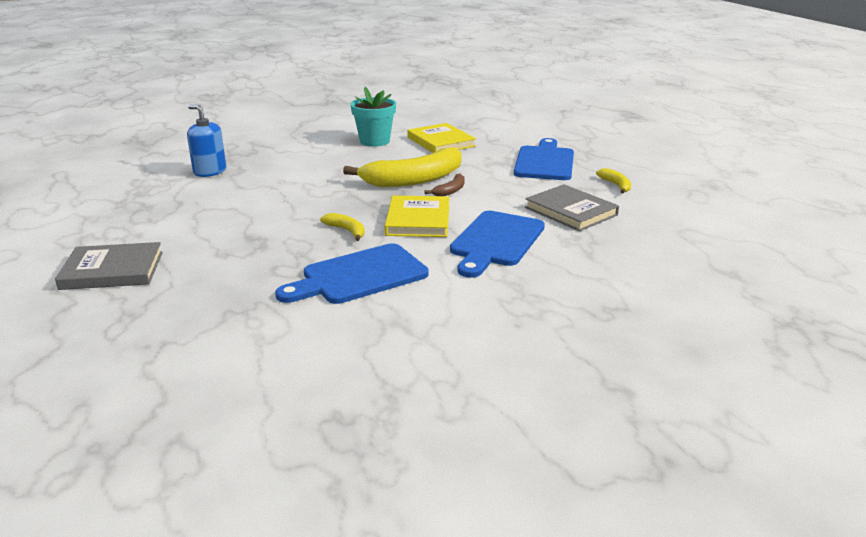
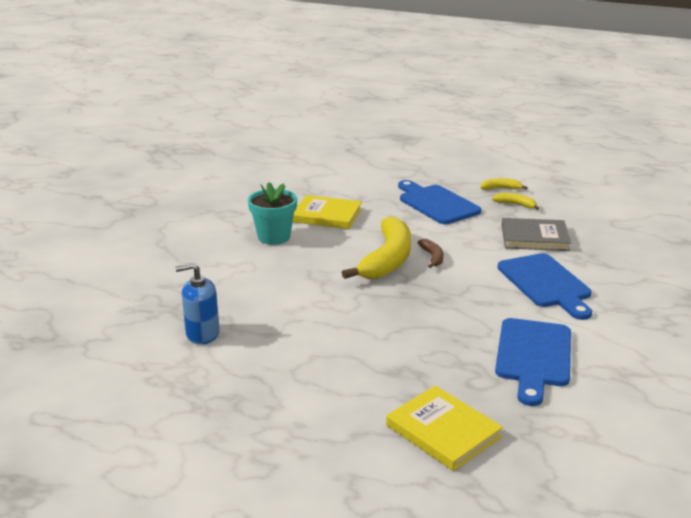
camera: 45 degrees left, 0 degrees up
grey book [55,242,163,290] -> none
yellow banana [320,213,365,241] -> yellow banana moved to [480,178,528,190]
yellow book [385,195,450,237] -> yellow book moved to [386,386,503,471]

